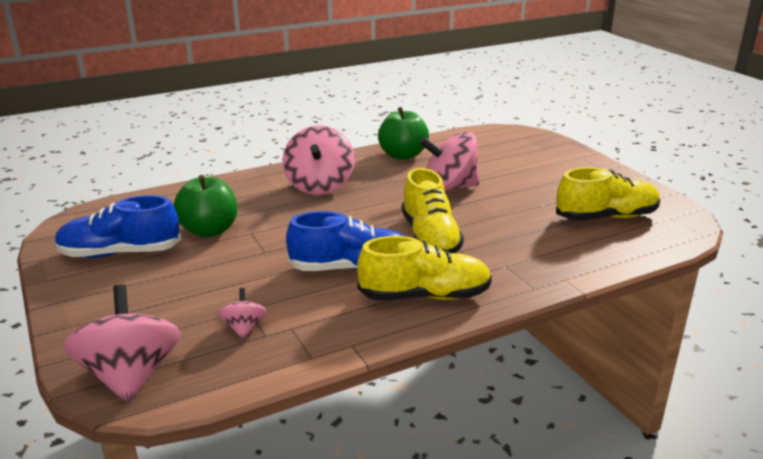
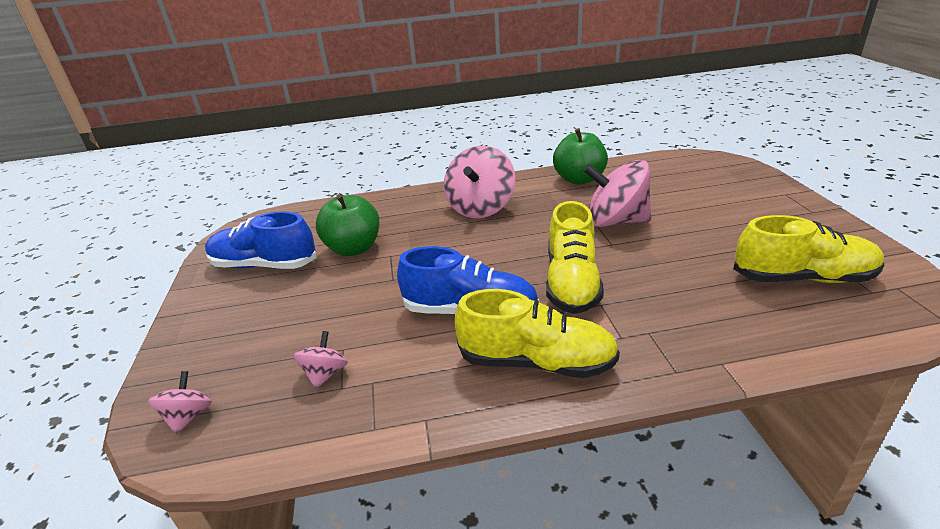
camera: 20 degrees right, 5 degrees up
pink spinning top [63,284,181,403] -> pink spinning top [148,371,212,434], size x0.48

